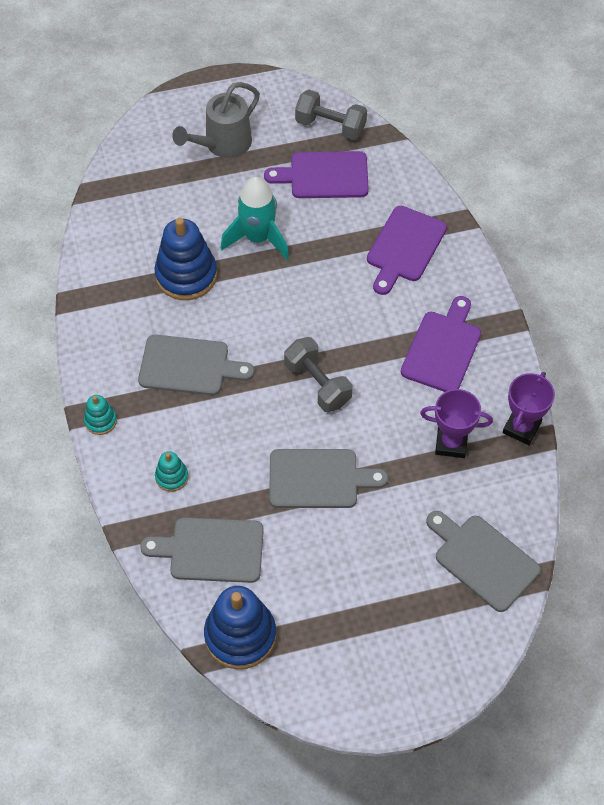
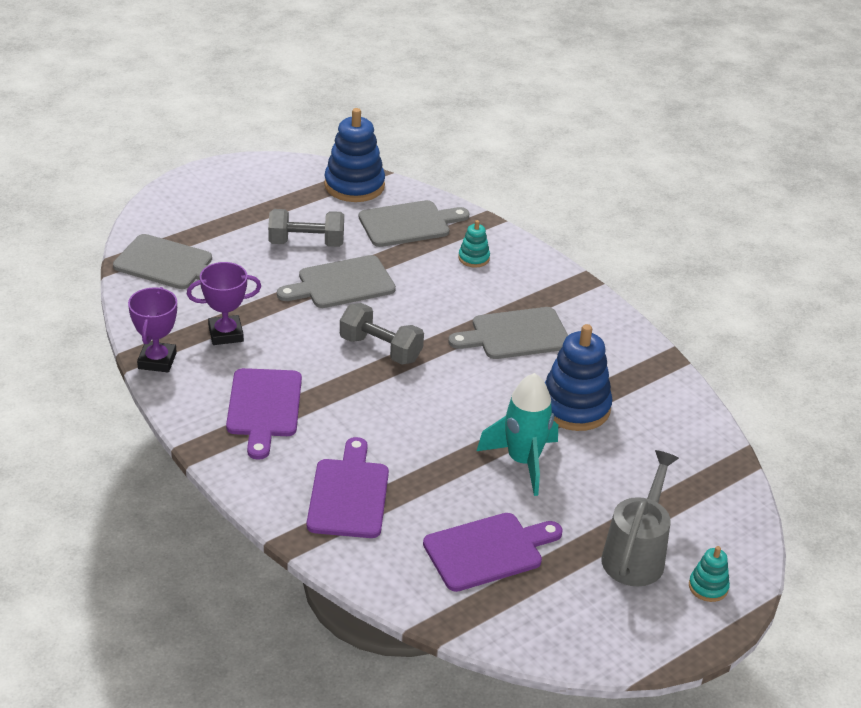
camera: 155 degrees right, 20 degrees down
turquoise stacking toy [84,395,117,435] -> turquoise stacking toy moved to [689,546,730,602]
grey dumbbell [295,90,367,140] -> grey dumbbell moved to [268,209,344,247]

